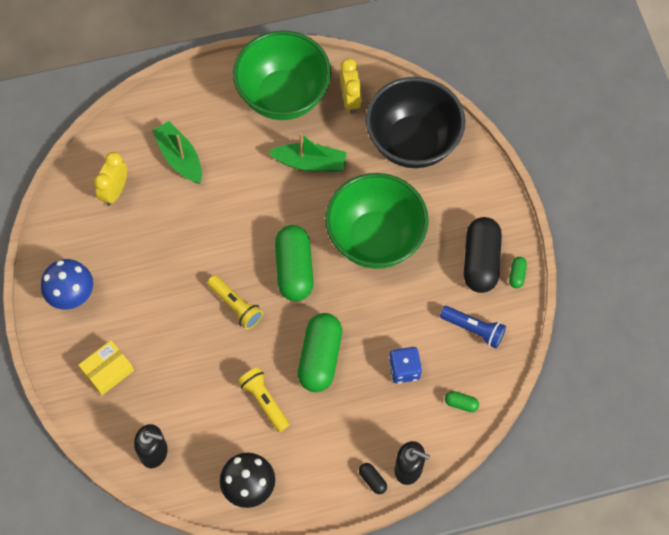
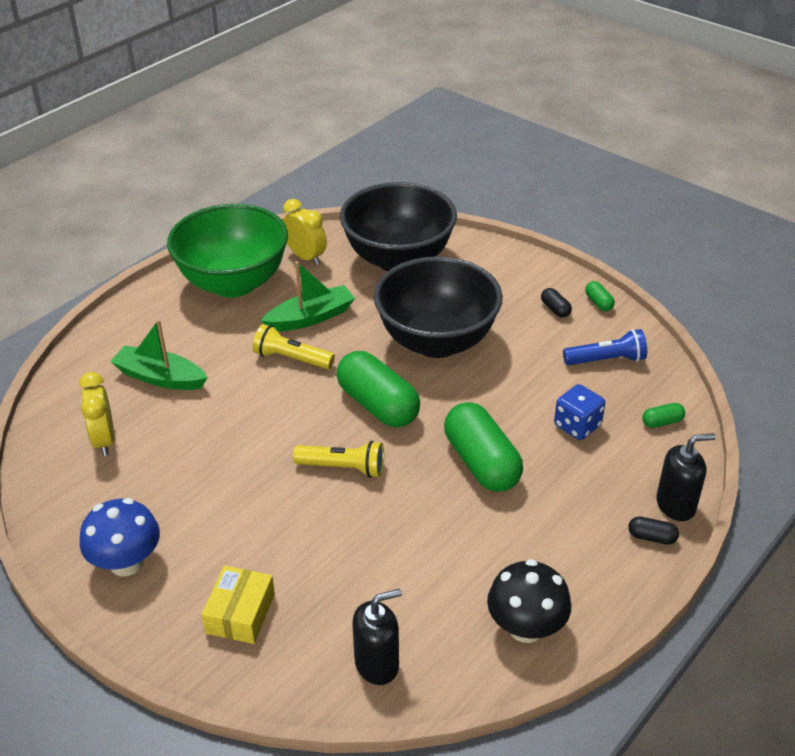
camera: 35 degrees left, 25 degrees down
yellow flashlight [238,367,290,432] -> yellow flashlight moved to [253,324,335,369]
green bowl [325,173,429,269] -> black bowl [374,256,503,358]
black capsule [464,217,502,293] -> black capsule [541,288,572,318], size x0.42

